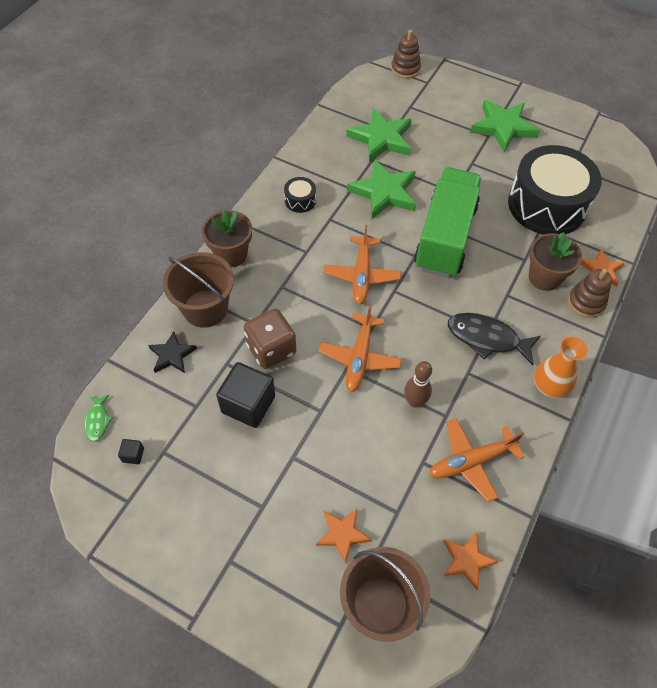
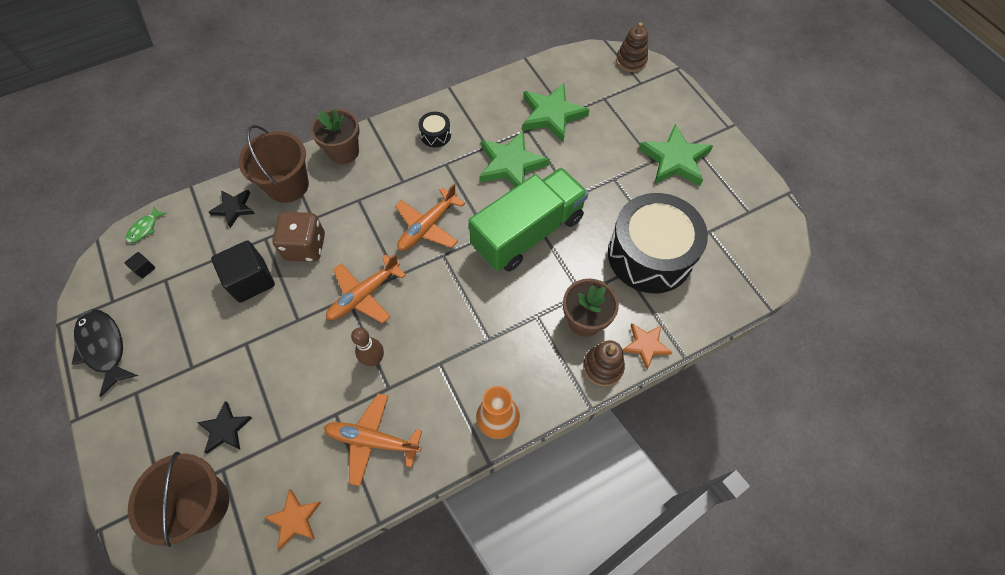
camera: 35 degrees right, 5 degrees up
orange star [316,508,371,564] -> black star [197,401,252,454]
black fish [448,313,541,365] -> black fish moved to [72,309,138,397]

